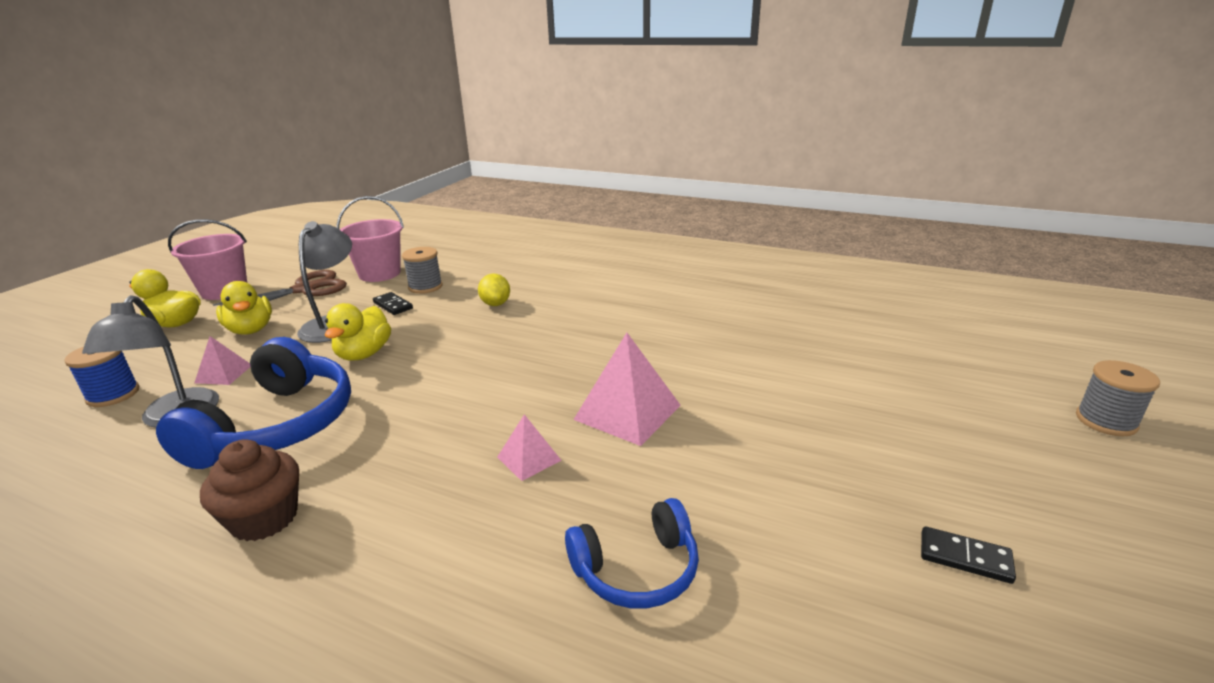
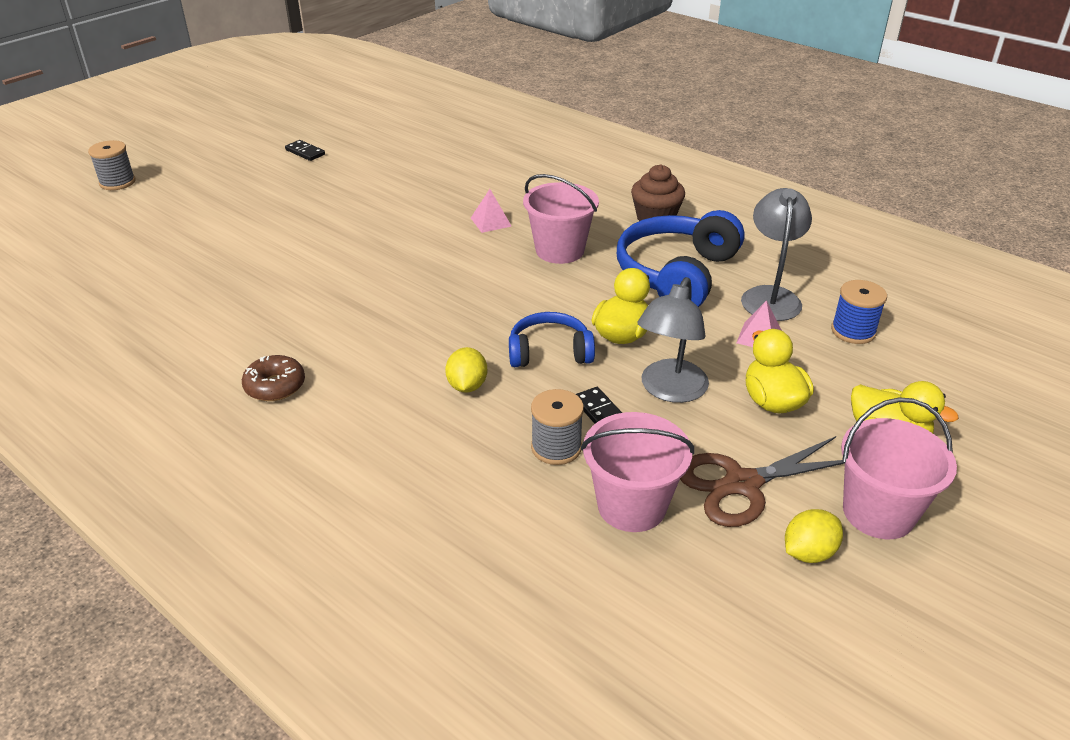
camera: 165 degrees left, 10 degrees up
blue headphones [565,498,699,609] -> blue headphones moved to [509,312,595,367]
pink pyramid [573,333,681,446] -> none
none -> brown donut [242,355,305,401]
none -> pink bucket [523,174,599,264]
none -> yellow lemon [785,509,843,563]

